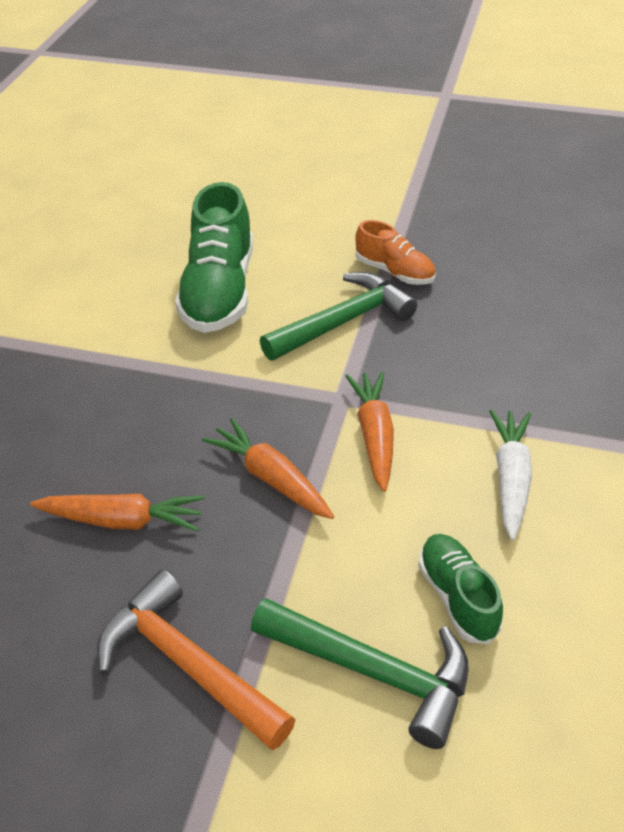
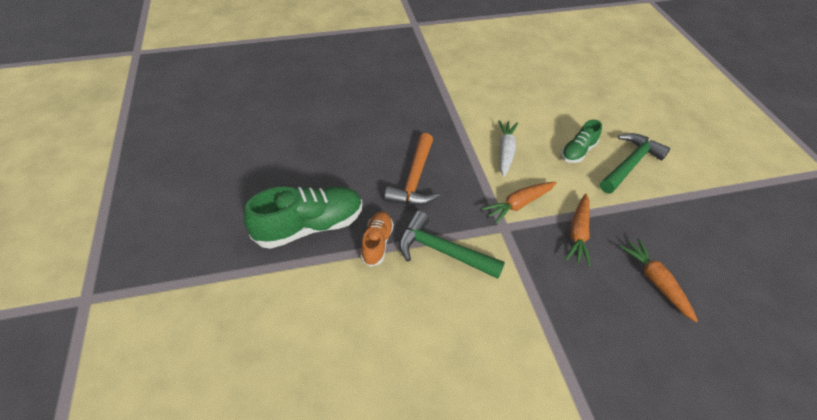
camera: 120 degrees left, 5 degrees up
orange hammer [97,570,295,751] -> orange hammer moved to [384,133,440,205]
green shoe [175,182,253,333] -> green shoe moved to [244,186,362,249]
green hammer [251,598,469,749] -> green hammer turned 45 degrees clockwise [600,133,670,193]
white carrot [489,409,532,540] -> white carrot turned 120 degrees clockwise [498,120,518,177]

